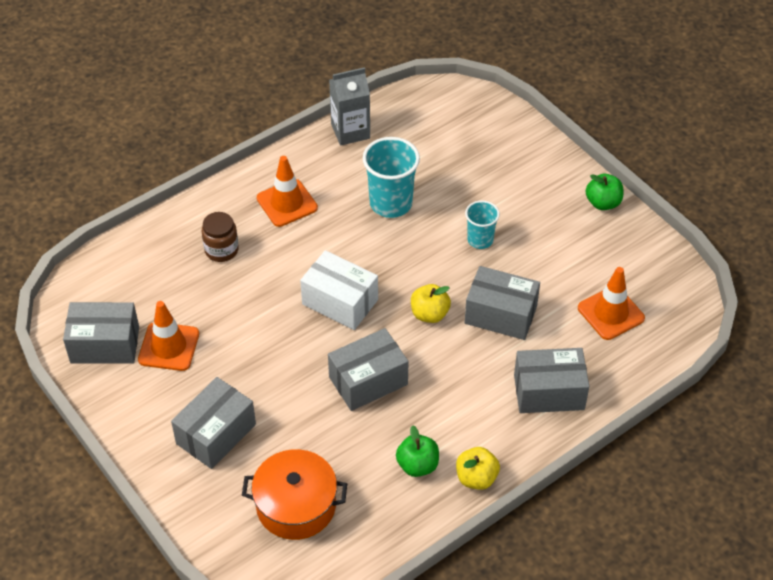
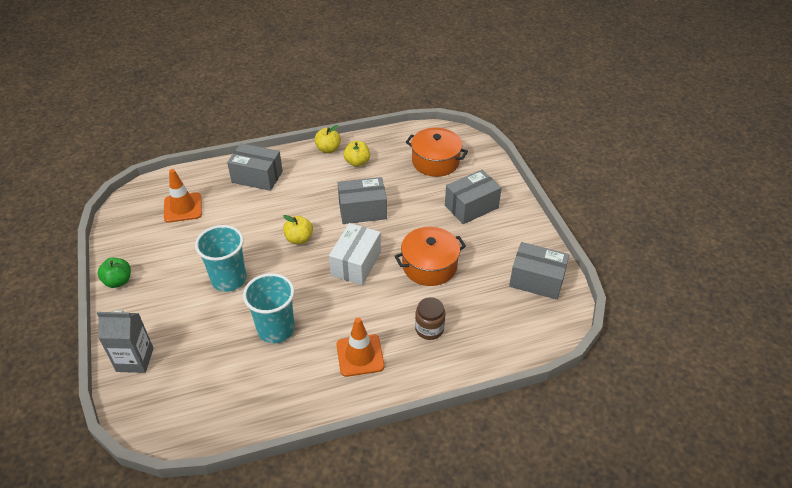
camera: 160 degrees left, 5 degrees down
orange traffic cone [138,301,199,371] -> none
white box [300,250,378,330] -> white box turned 60 degrees clockwise [329,223,381,285]
grey carton [329,67,370,146] -> grey carton moved to [97,310,154,373]
green apple [396,425,439,477] -> yellow apple [344,141,370,167]
turquoise cup [465,200,500,249] -> turquoise cup [195,225,246,292], size x1.68
grey box [465,266,540,340] -> none
none -> orange pot [395,227,466,286]

